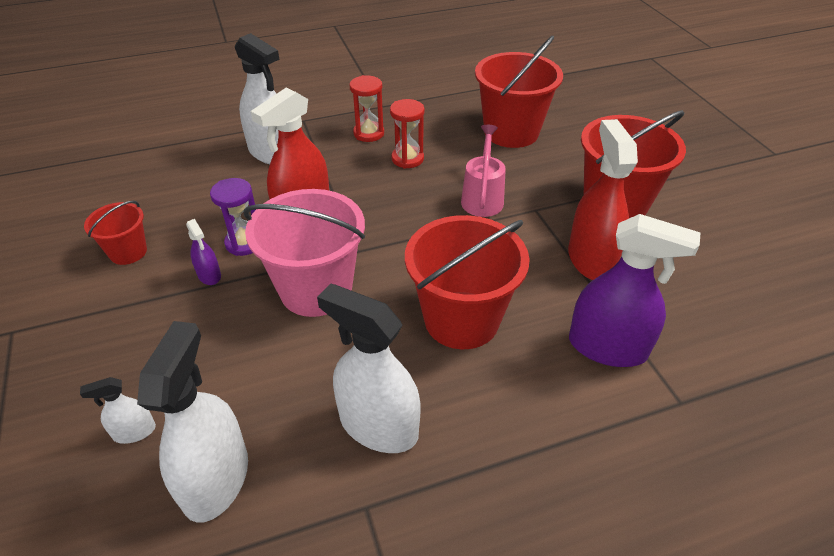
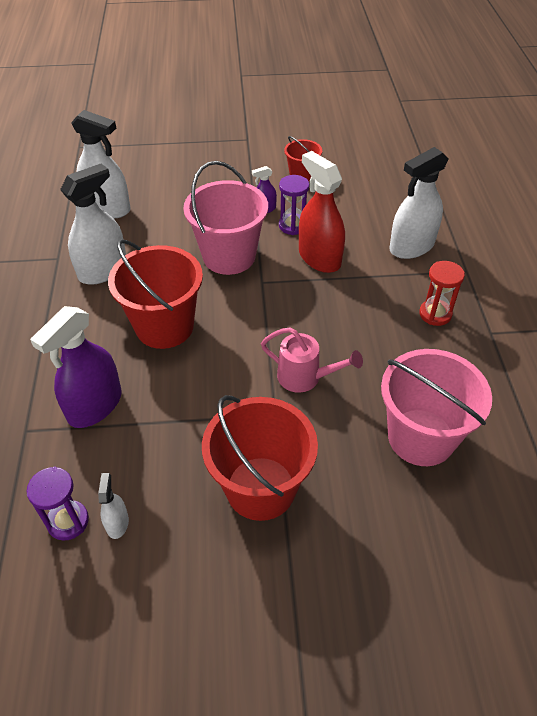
camera: 105 degrees right, 5 degrees up
white spray bottle [80,377,156,444] -> white spray bottle moved to [98,473,129,539]
red hourglass [390,99,425,169] -> none
red bucket [475,36,563,148] -> pink bucket [381,349,492,466]
red spray bottle [568,119,638,280] -> none
none -> purple hourglass [27,467,89,541]

